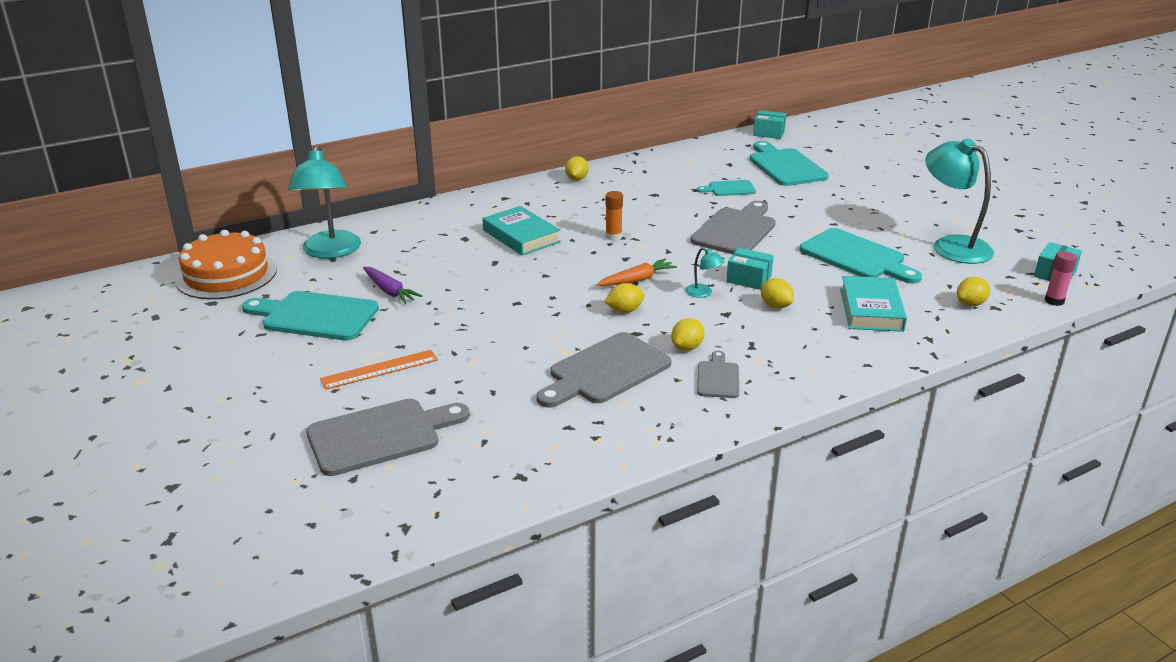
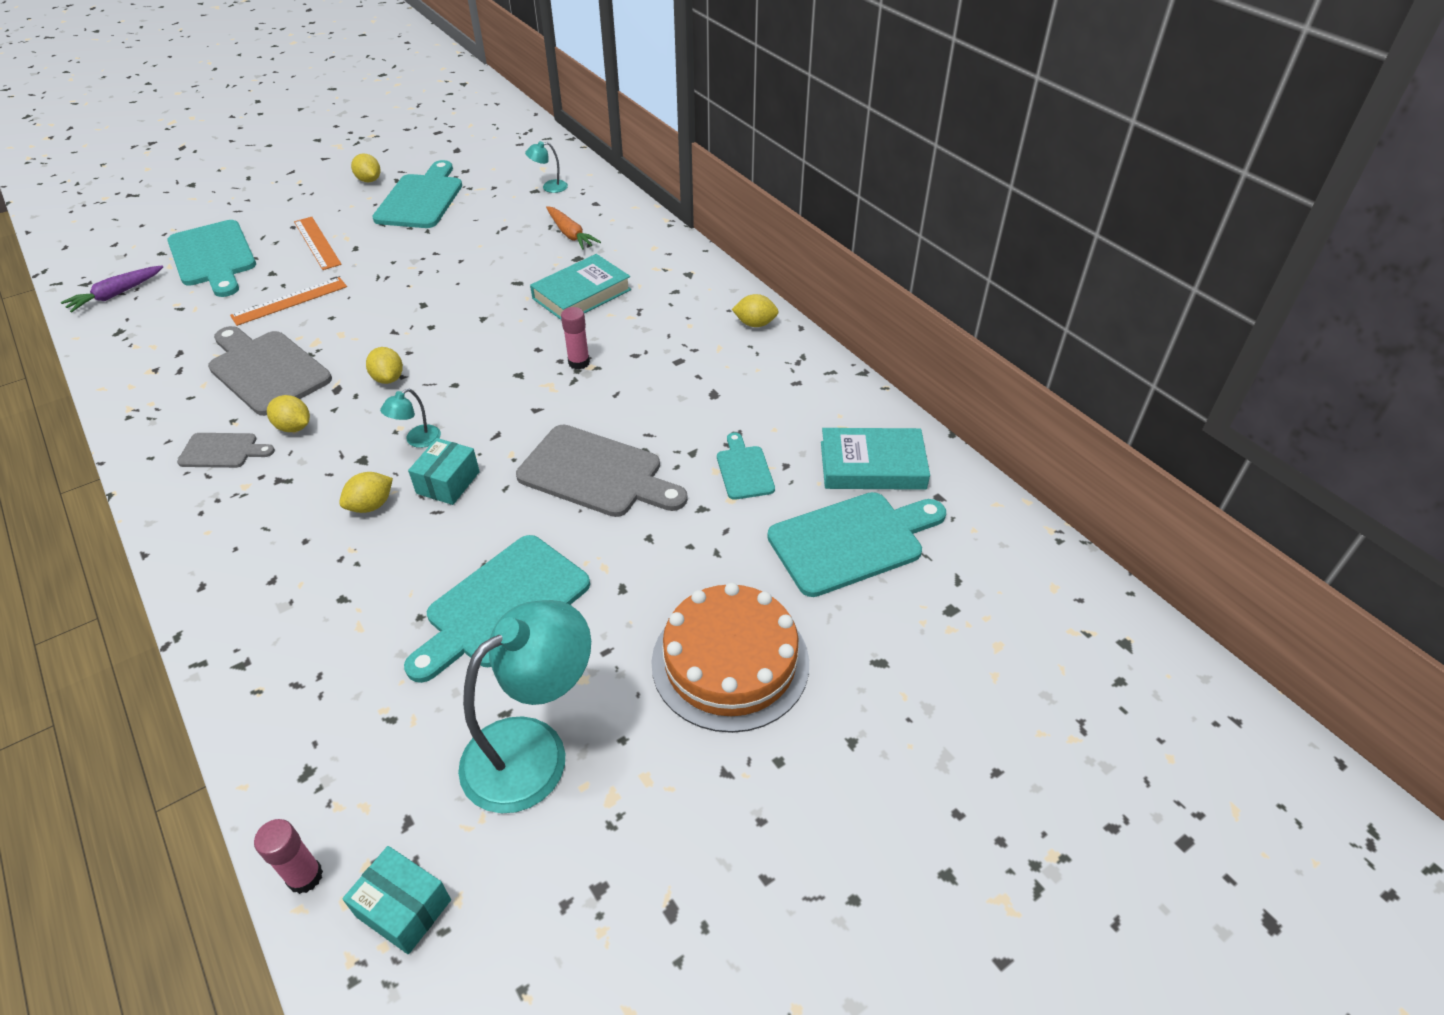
camera: 85 degrees right, 15 degrees up
orange cake [175,230,277,299] -> orange cake moved to [651,582,809,733]
turquoise lamp [288,145,361,259] -> turquoise lamp [525,141,568,193], size x0.43
grey cutting board [306,399,470,476] -> turquoise cutting board [167,220,256,297]
purple carrot [363,267,423,304] -> purple carrot moved to [61,265,163,313]
orange carrot [596,258,677,286] -> orange carrot moved to [546,206,601,250]
orange glue stick [605,191,623,241] -> pink glue stick [561,307,590,370]
turquoise box [753,110,786,139] -> none
turquoise book [840,276,907,332] -> turquoise book moved to [821,428,930,490]
yellow lemon [957,277,990,306] -> yellow lemon moved to [351,153,380,182]
none -> orange ruler [230,277,347,326]

